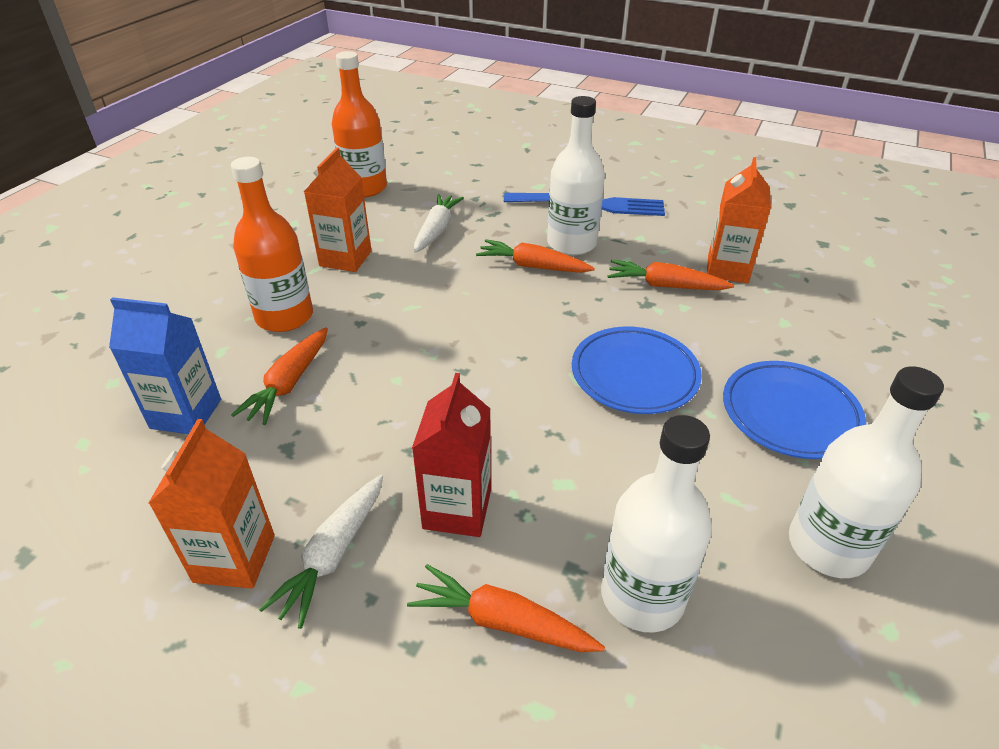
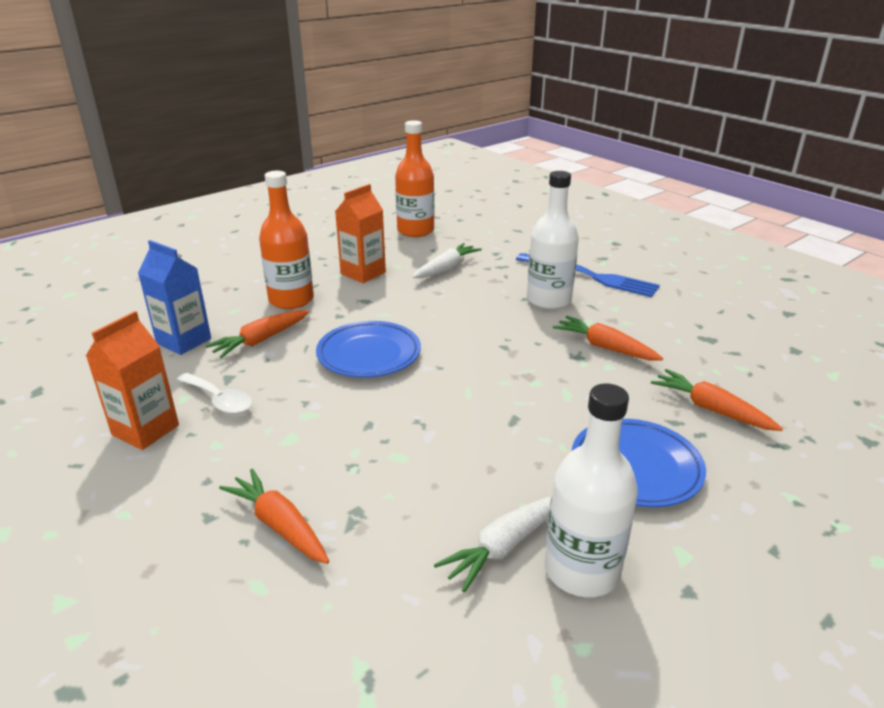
camera: 25 degrees right, 10 degrees down
white carrot [259,475,383,629] -> white carrot moved to [434,496,552,592]
red carton [412,373,491,537] -> none
orange carrot [476,239,595,273] -> orange carrot moved to [651,369,783,431]
blue plate [572,327,702,414] -> blue plate moved to [316,321,421,378]
white bottle [601,415,712,633] -> none
orange carton [707,157,771,283] -> none
none -> white spoon [177,373,252,414]

